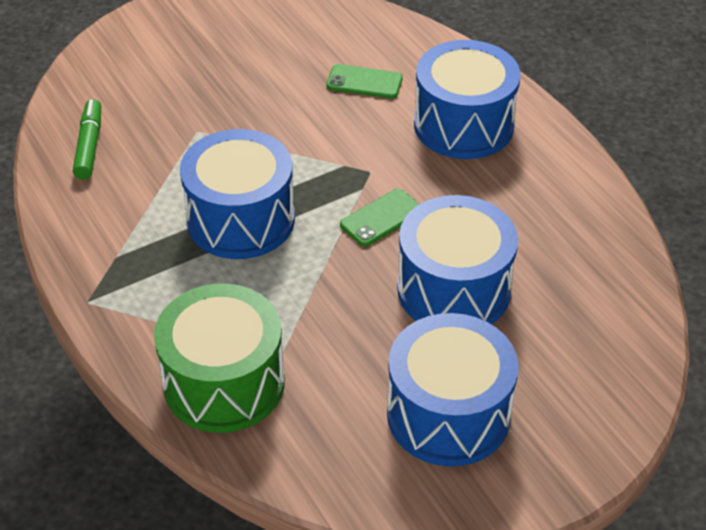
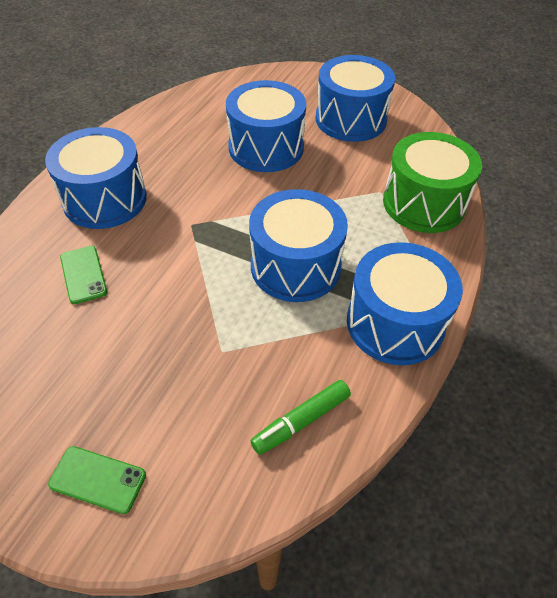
camera: 125 degrees left, 5 degrees up
green phone [340,189,419,246] -> green phone moved to [48,446,146,514]
none -> blue drum [347,242,463,365]

